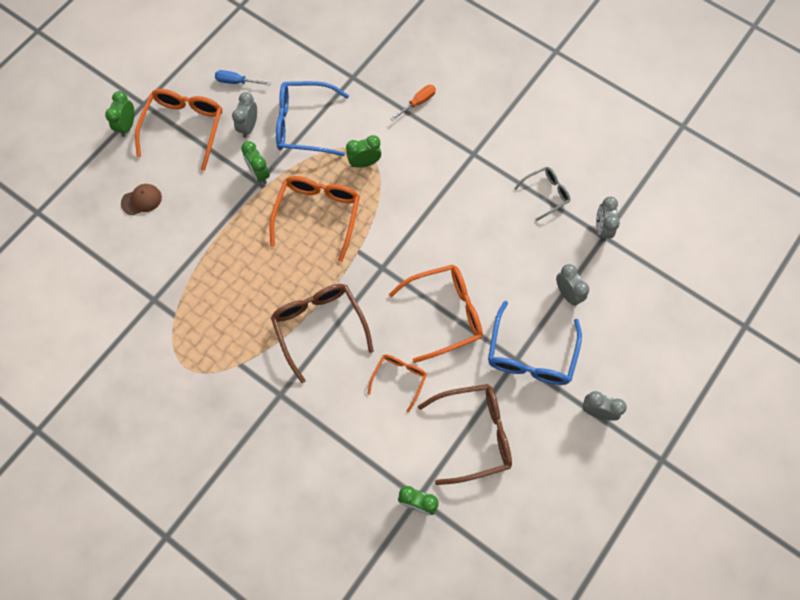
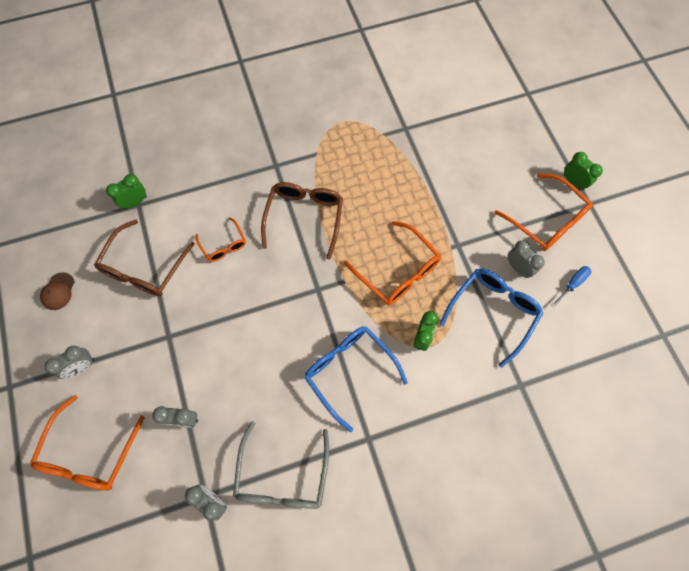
camera: 125 degrees right, 0 degrees up
brown cap [121,184,162,215] -> brown cap moved to [40,272,75,310]
green clock [241,141,270,184] -> none
brown glasses [271,284,374,383] -> brown glasses turned 90 degrees counterclockwise [261,182,343,260]
orange glasses [389,265,483,363] -> orange glasses moved to [30,395,145,491]
orange screwdriver [390,85,436,121] -> none
blue glasses [488,301,582,385] -> blue glasses moved to [304,326,408,432]
grey glasses [514,167,570,221] -> grey glasses [233,421,329,509], size x1.75

